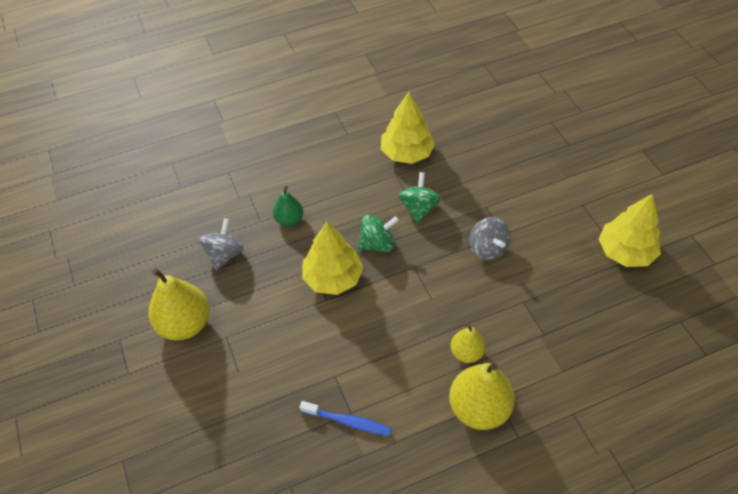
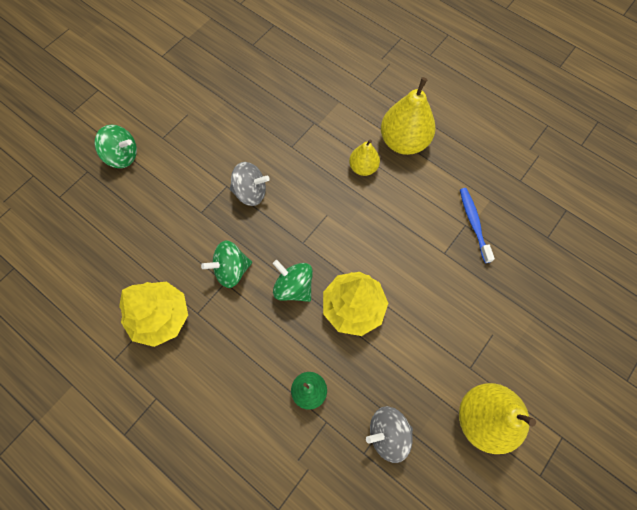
camera: 120 degrees left, 15 degrees up
grey spinning top [469,217,510,261] -> grey spinning top turned 60 degrees clockwise [230,162,270,206]
yellow tree [599,194,661,267] -> none
none -> green spinning top [94,125,137,168]

